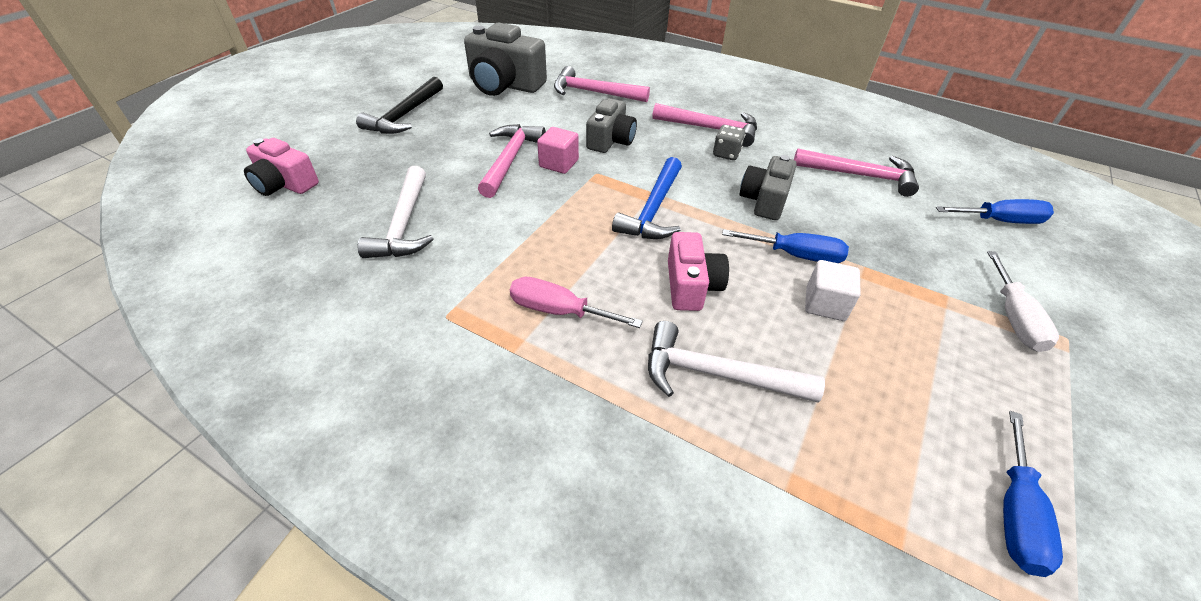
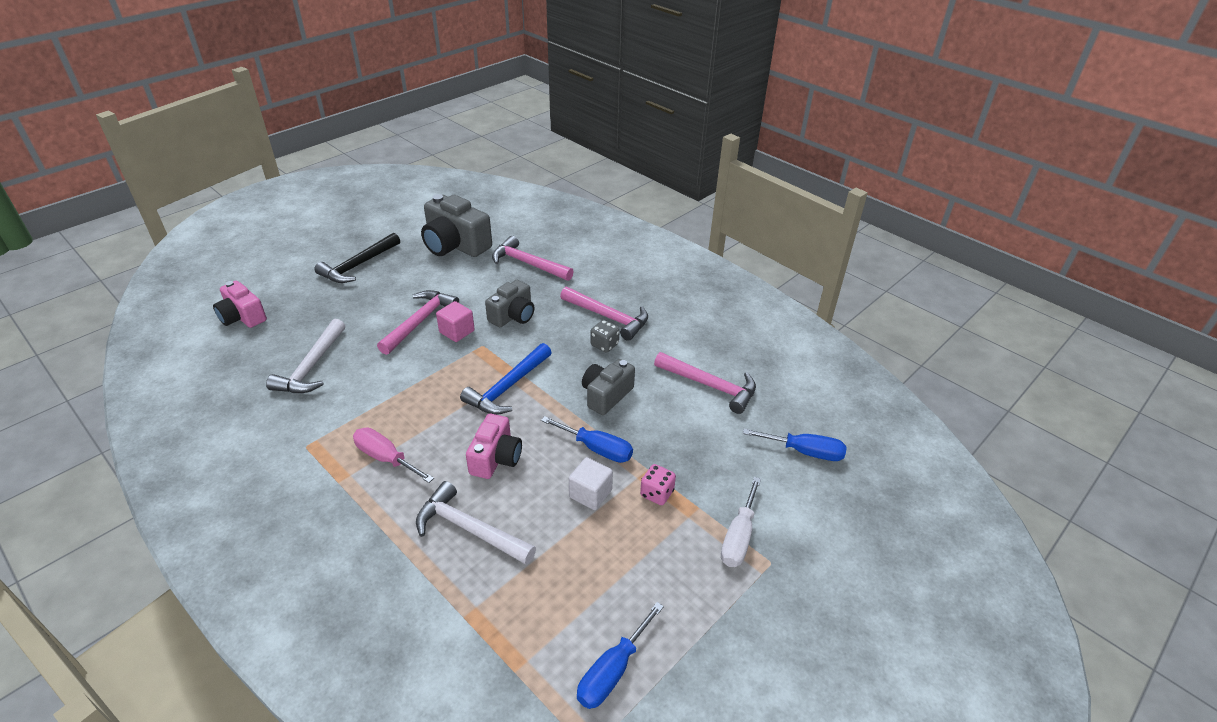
camera: 15 degrees right, 5 degrees down
none -> pink dice [640,464,676,505]

